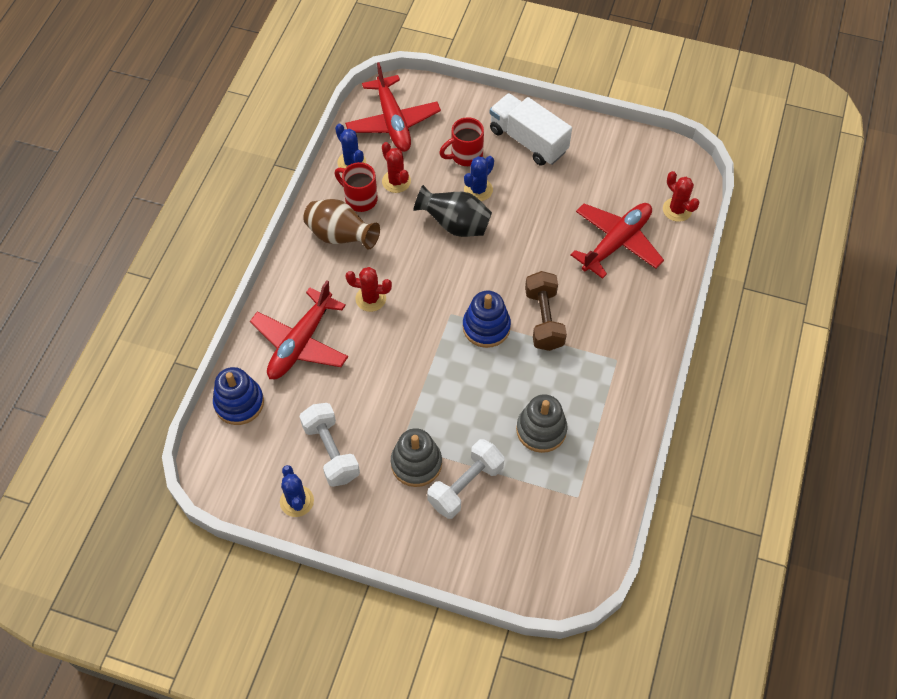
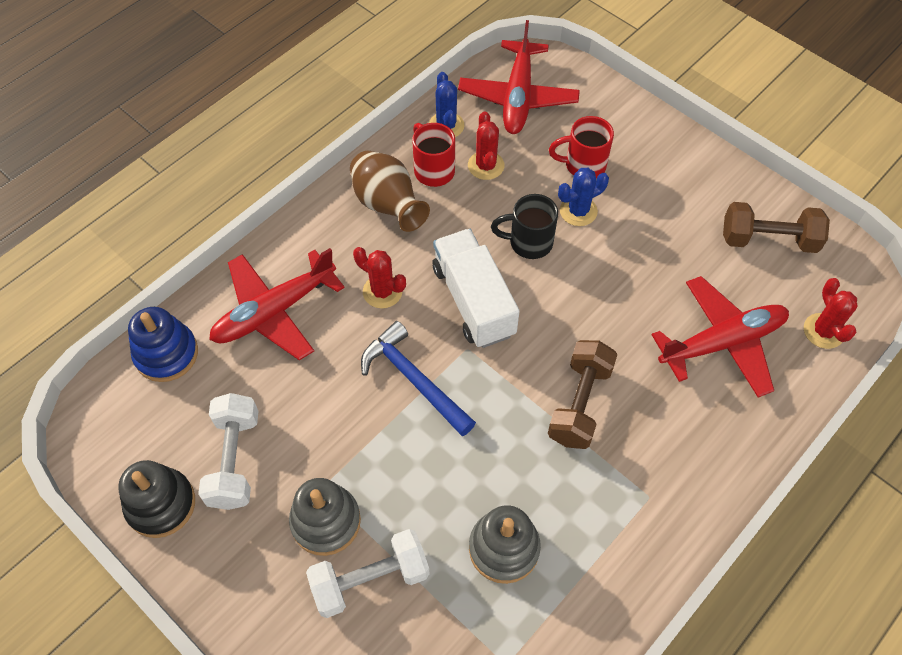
camera: 25 degrees right, 0 degrees up
blue cactus [280,465,314,517] -> black stacking toy [118,460,195,538]
black vase [413,185,492,237] -> black mug [491,194,558,259]
blue stacking toy [463,291,511,348] -> none
white truck [490,93,572,166] -> white truck moved to [432,229,520,348]
none -> blue hammer [361,321,476,437]
none -> brown dumbbell [723,202,830,253]

